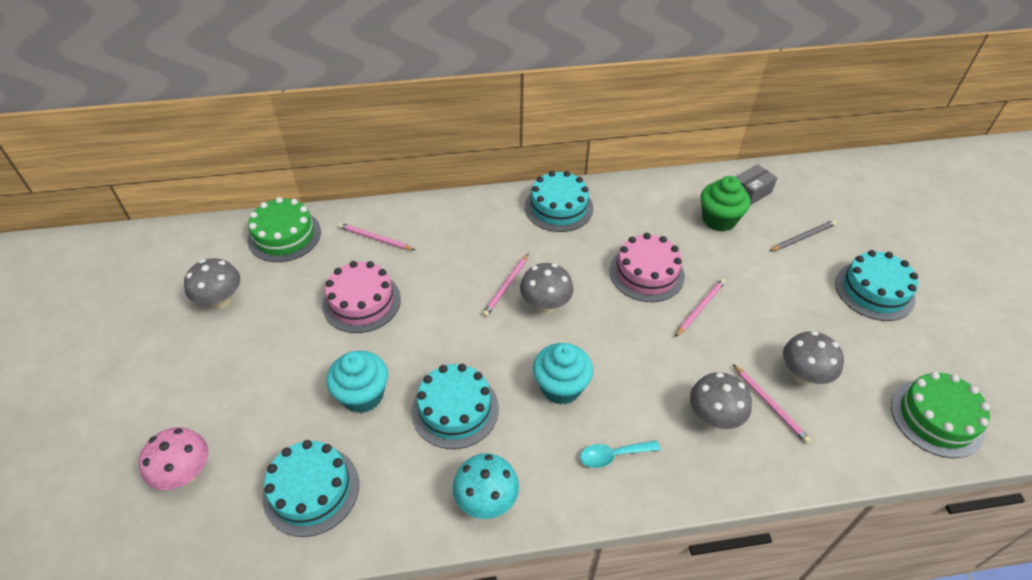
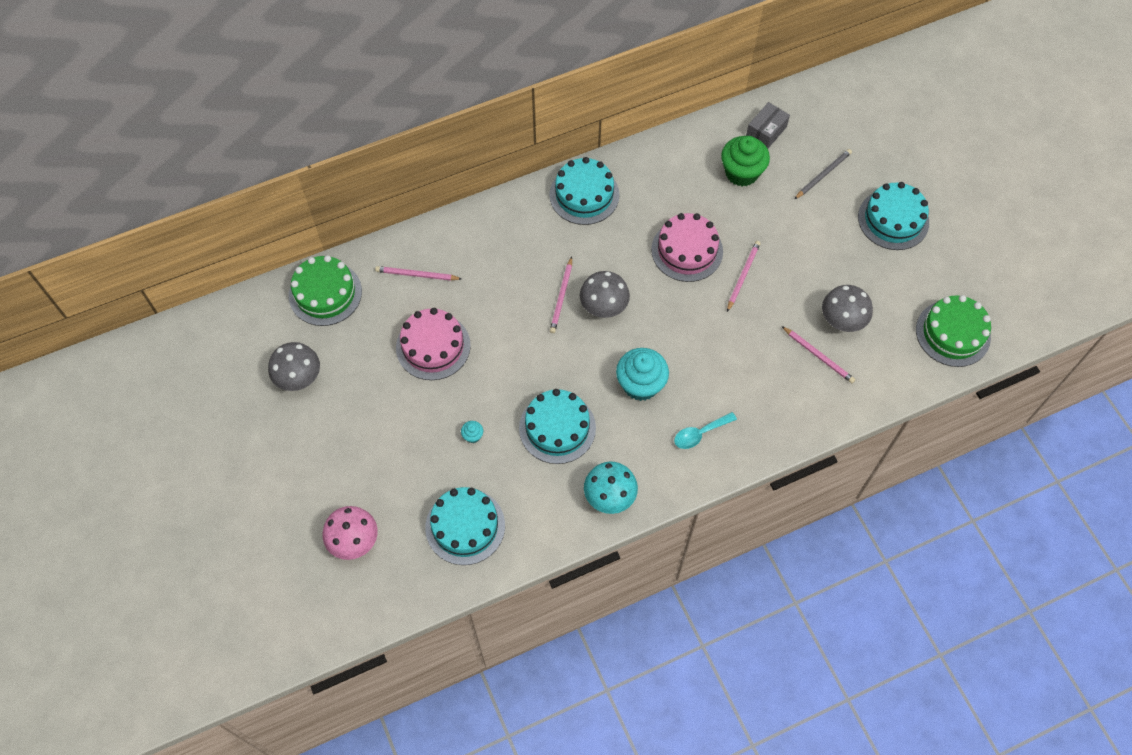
camera: 15 degrees left, 15 degrees up
turquoise cupcake [327,351,388,413] -> turquoise cupcake [461,421,483,443], size x0.42
grey mushroom [690,373,752,429] -> none

